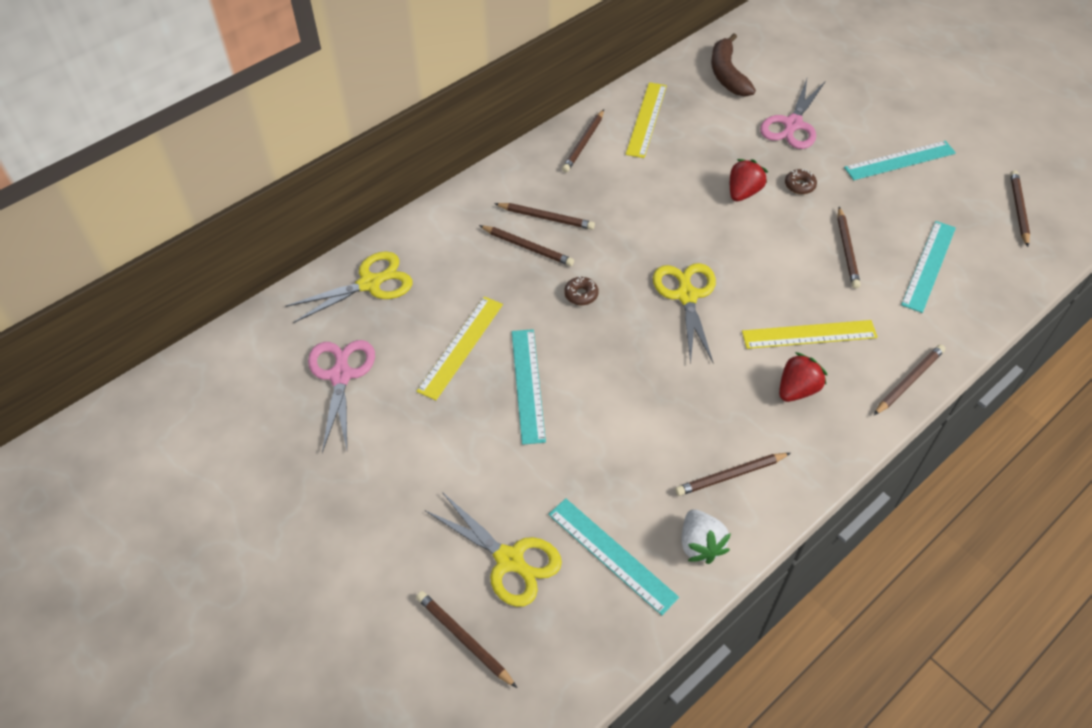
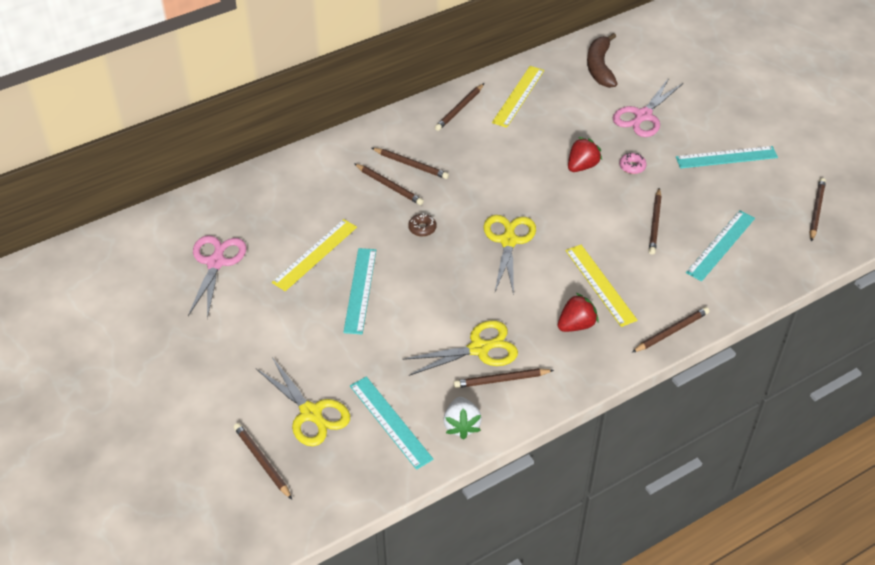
camera: 10 degrees right, 5 degrees down
yellow scissors [285,251,412,323] -> yellow scissors moved to [403,320,518,376]
yellow ruler [742,320,878,349] -> yellow ruler turned 60 degrees clockwise [565,245,637,327]
brown donut [785,169,817,194] -> pink donut [619,153,647,174]

